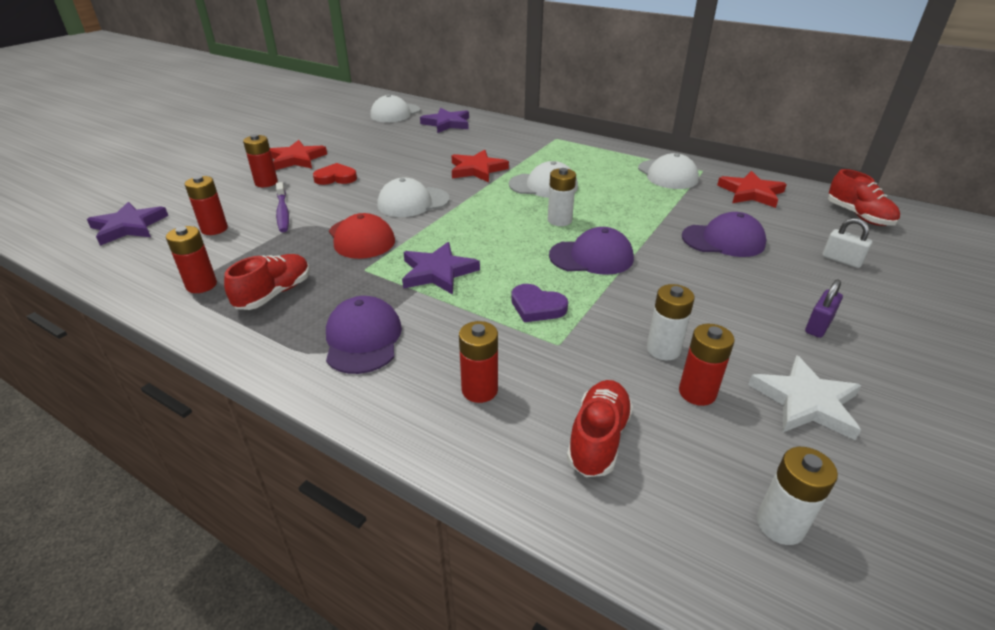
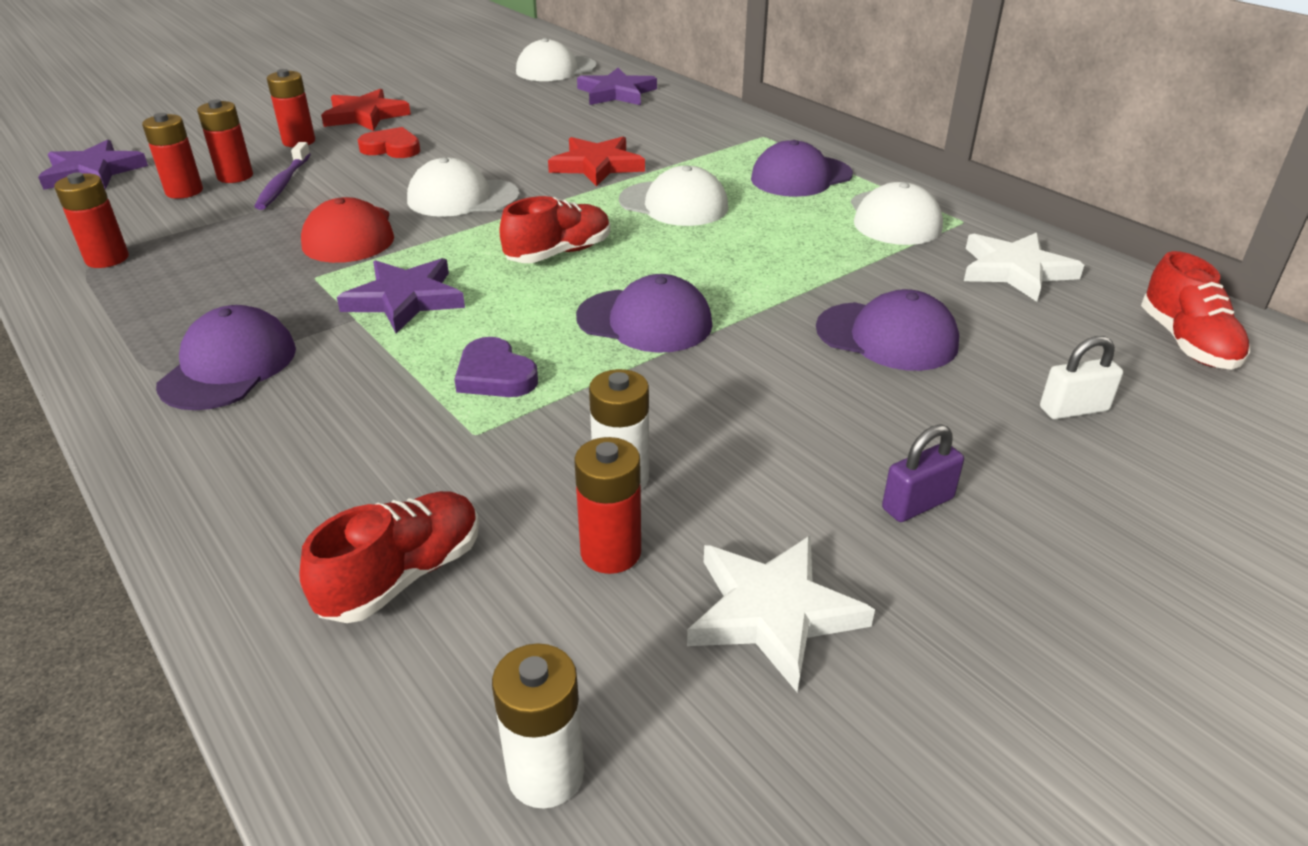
camera: 20 degrees right, 0 degrees up
red shoe [224,254,310,310] -> red shoe moved to [499,196,610,263]
red battery [459,321,498,403] -> red battery moved to [197,99,253,183]
white battery [548,168,576,226] -> none
red star [717,171,787,208] -> white star [964,232,1084,302]
white padlock [822,218,873,268] -> white padlock turned 75 degrees counterclockwise [1040,336,1123,419]
none -> purple cap [751,140,853,197]

